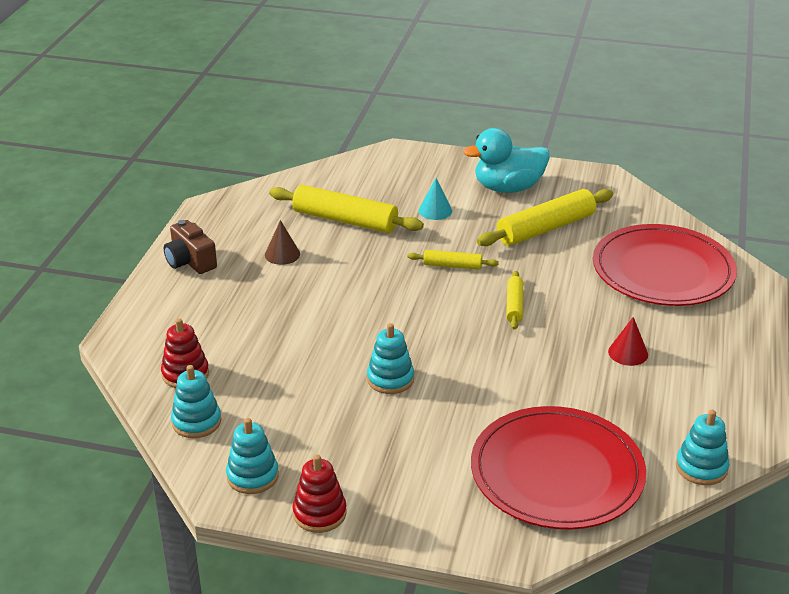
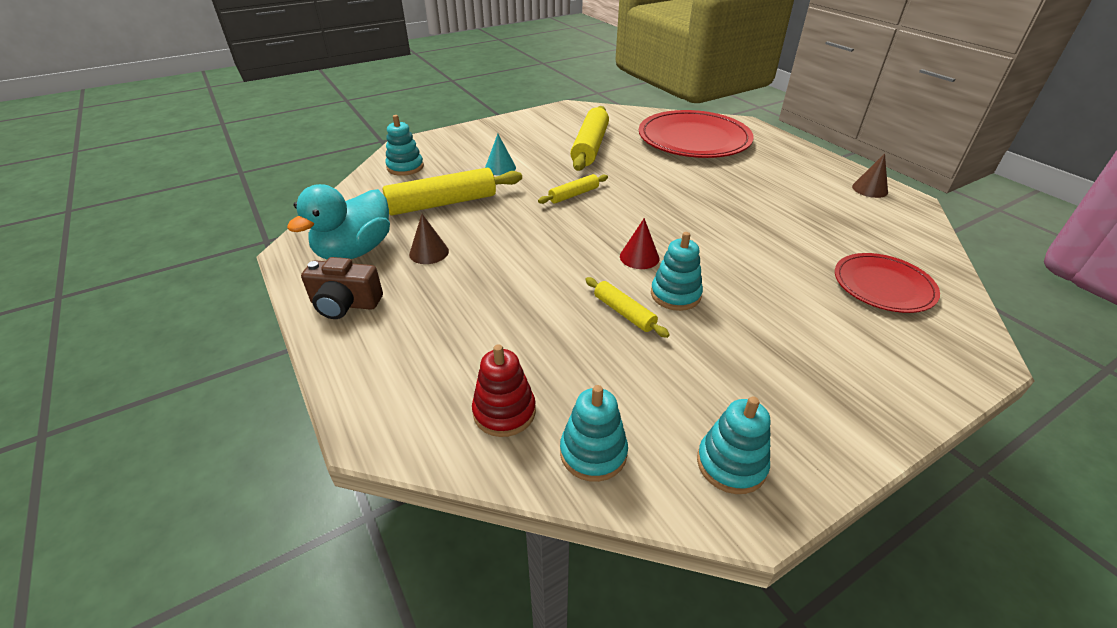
camera: 45 degrees left, 5 degrees up
red stacking toy [292,455,346,533] -> none
turquoise duck [463,128,550,193] -> turquoise duck moved to [287,184,390,259]
red plate [471,406,646,530] -> red plate [835,253,940,313], size x0.58
yellow rolling pin [506,271,523,330] -> yellow rolling pin moved to [585,277,670,338]
red cone [608,317,648,366] -> red cone moved to [620,218,659,269]
turquoise stacking toy [676,410,729,485] -> turquoise stacking toy moved to [385,115,424,176]
none -> brown cone [852,153,888,198]

